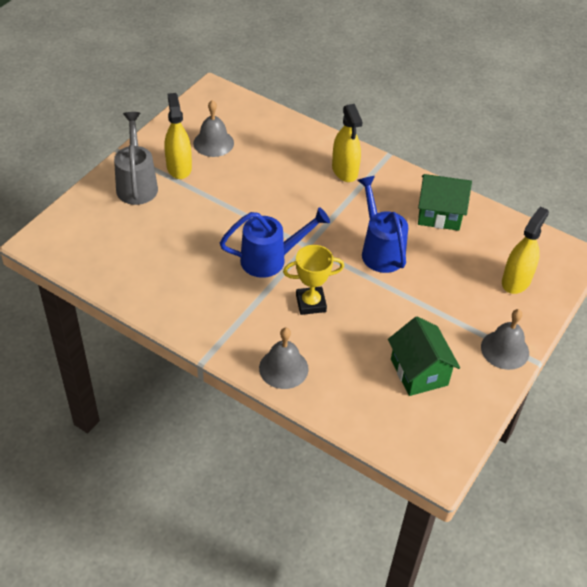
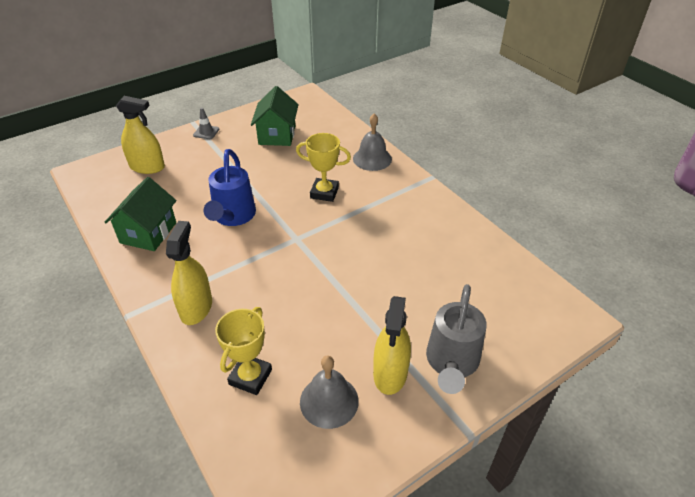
camera: 155 degrees left, 5 degrees down
blue watering can [220,207,330,278] -> none
green house [418,174,472,231] -> green house turned 75 degrees clockwise [104,177,177,251]
grey bell [481,309,529,370] -> grey traffic cone [193,108,219,139]
yellow spray bottle [502,206,549,294] -> yellow spray bottle turned 135 degrees counterclockwise [116,96,165,174]
none -> yellow trophy [215,307,272,395]

